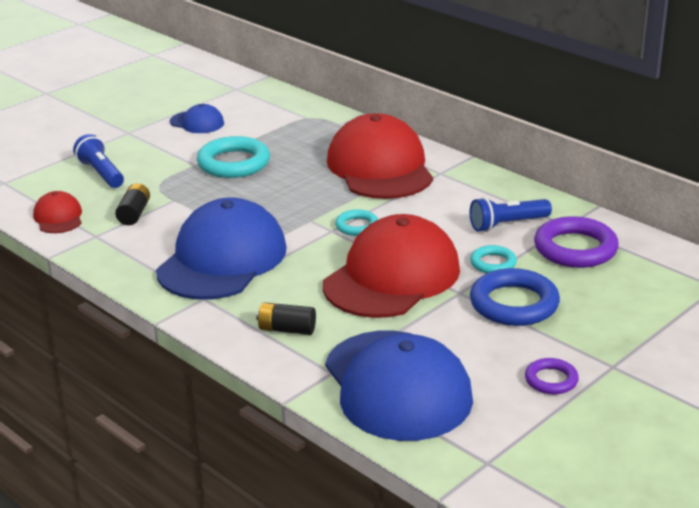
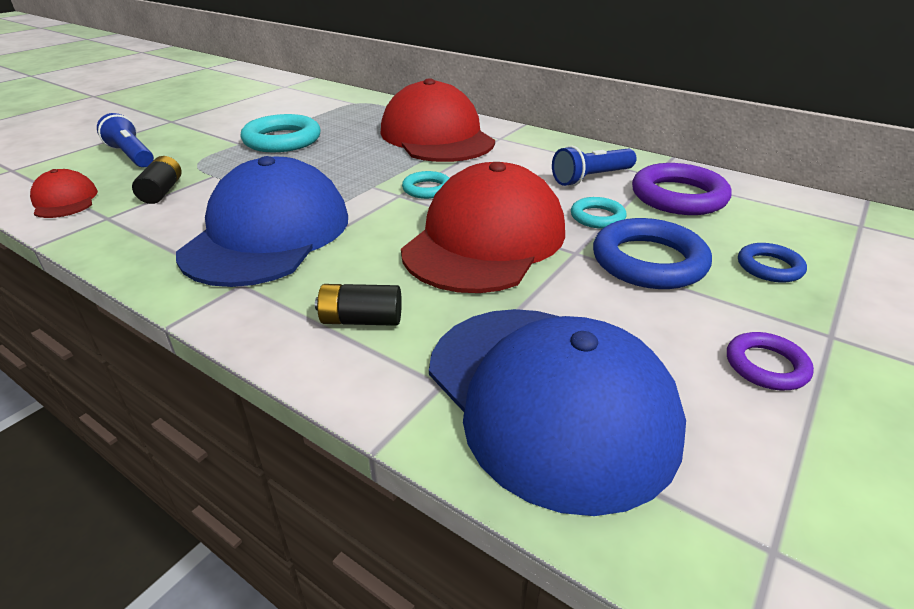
camera: 10 degrees left, 5 degrees up
blue cap [170,104,224,133] -> none
none -> blue ring [738,243,807,283]

